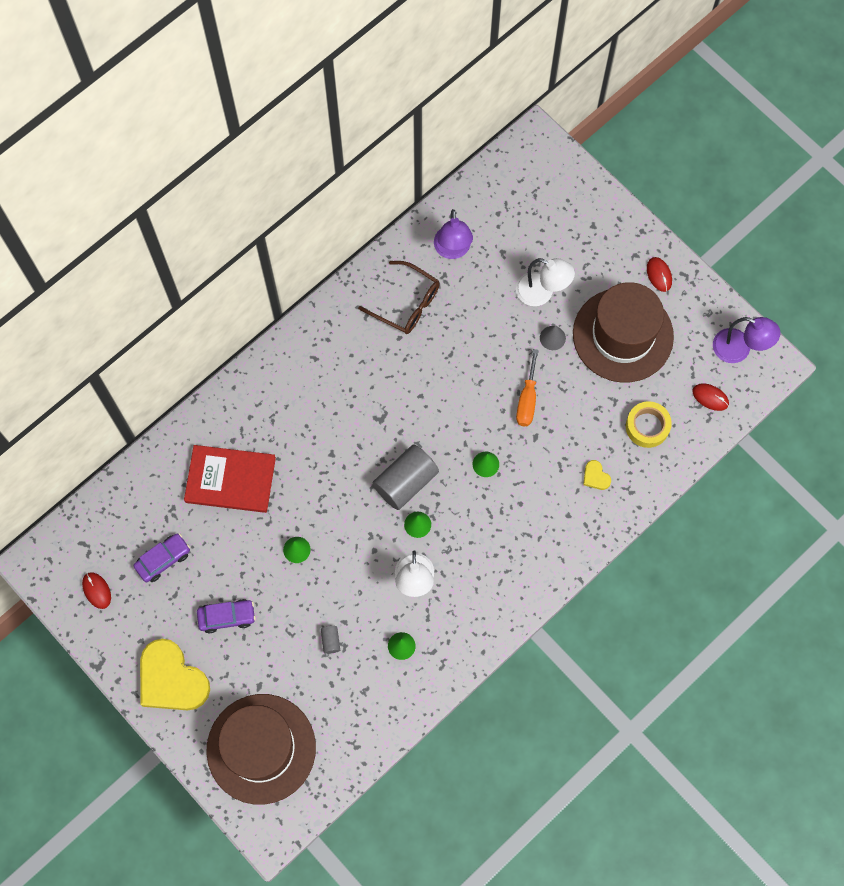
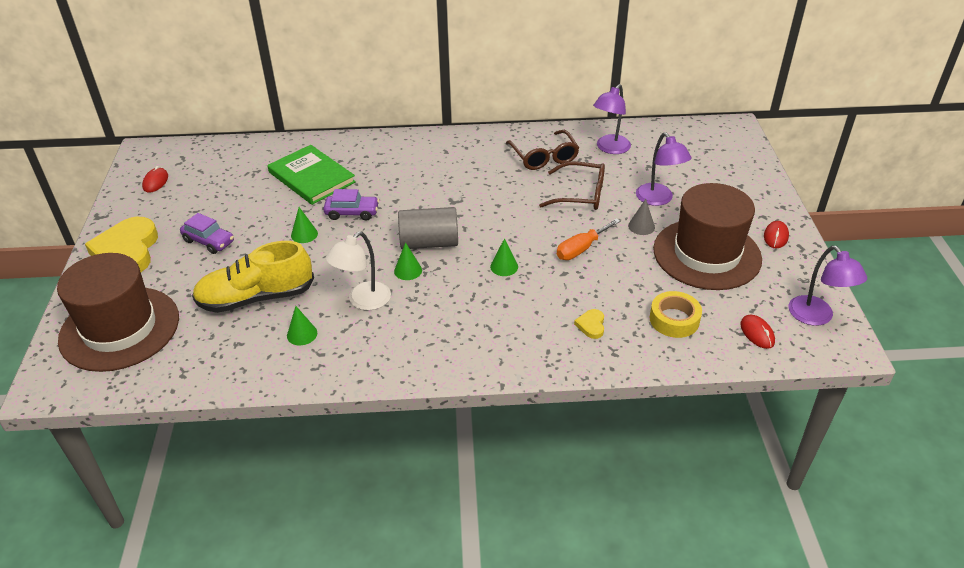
camera: 40 degrees right, 30 degrees down
purple car [134,533,190,582] -> purple car moved to [323,189,379,221]
red book [184,445,276,513] -> green book [267,145,356,205]
grey cylinder [321,626,340,654] -> yellow shoe [192,241,314,313]
white lamp [516,258,575,306] -> purple lamp [636,132,691,206]
none -> brown glasses [539,161,605,210]

